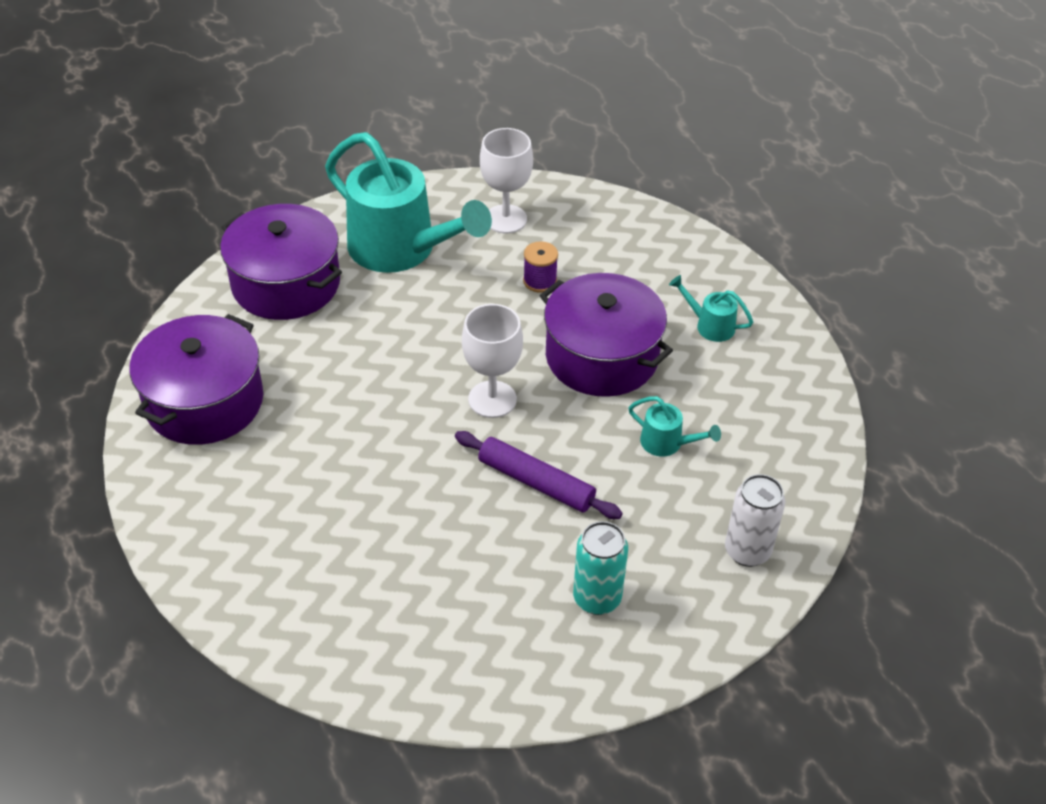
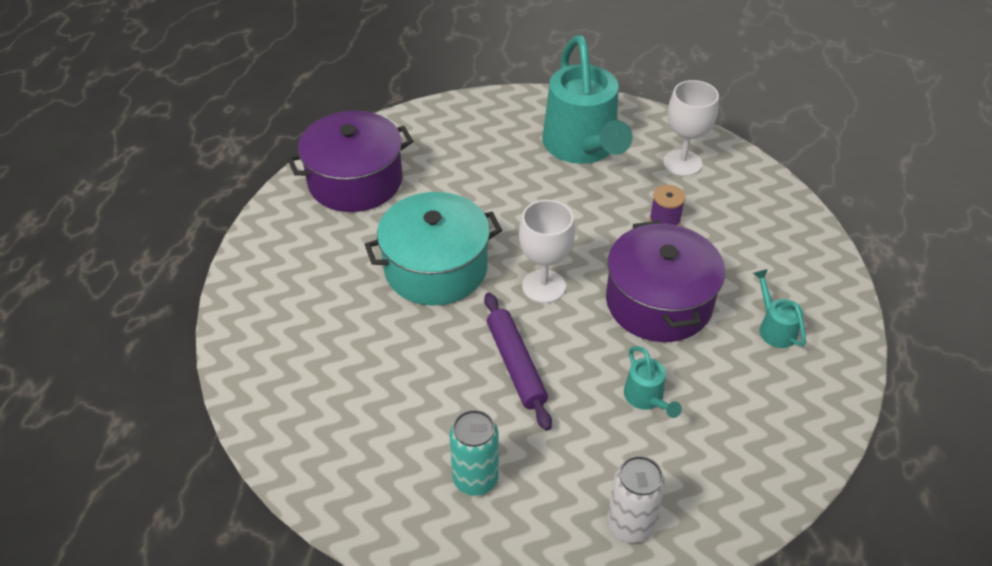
camera: 40 degrees right, 0 degrees up
purple pot [220,204,342,320] -> none
none -> turquoise pot [364,192,502,306]

